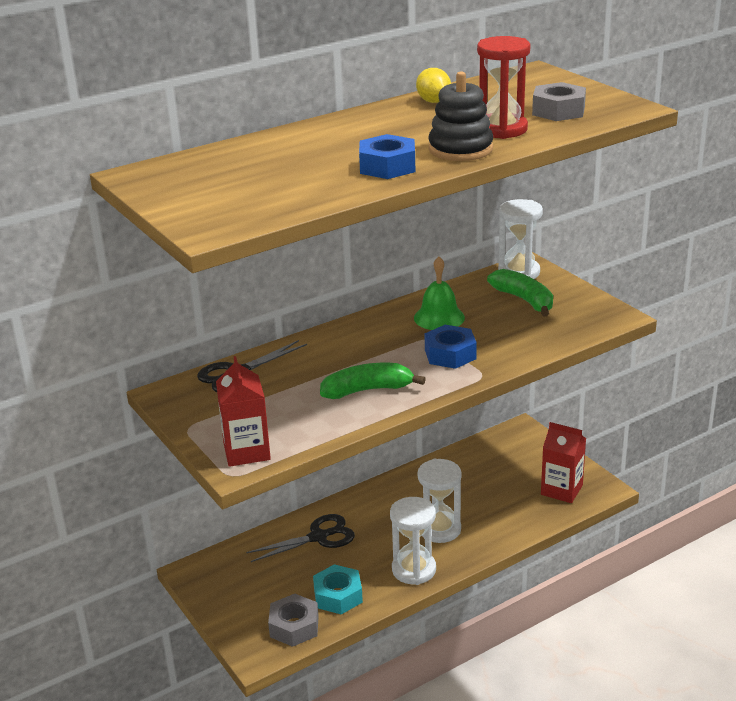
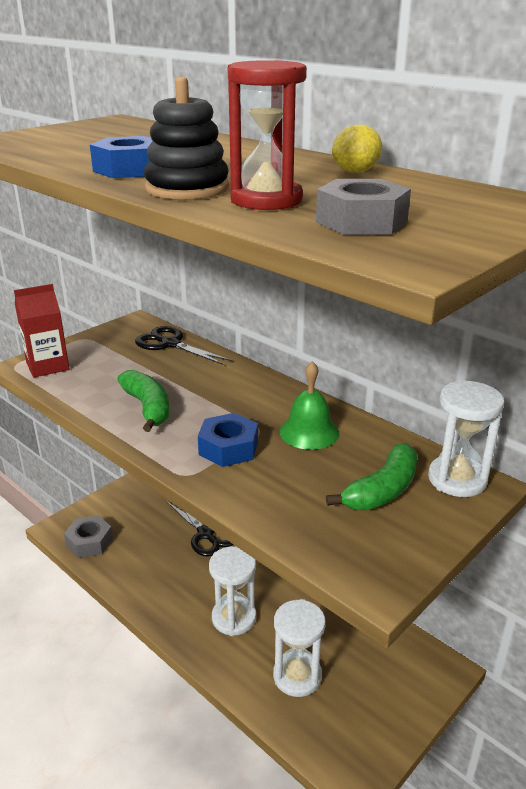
camera: 75 degrees right, 0 degrees up
turquoise nut [313,564,363,615] -> none
white hourglass [390,497,436,585] -> white hourglass moved to [273,599,326,697]
red carton [541,422,586,503] -> none

